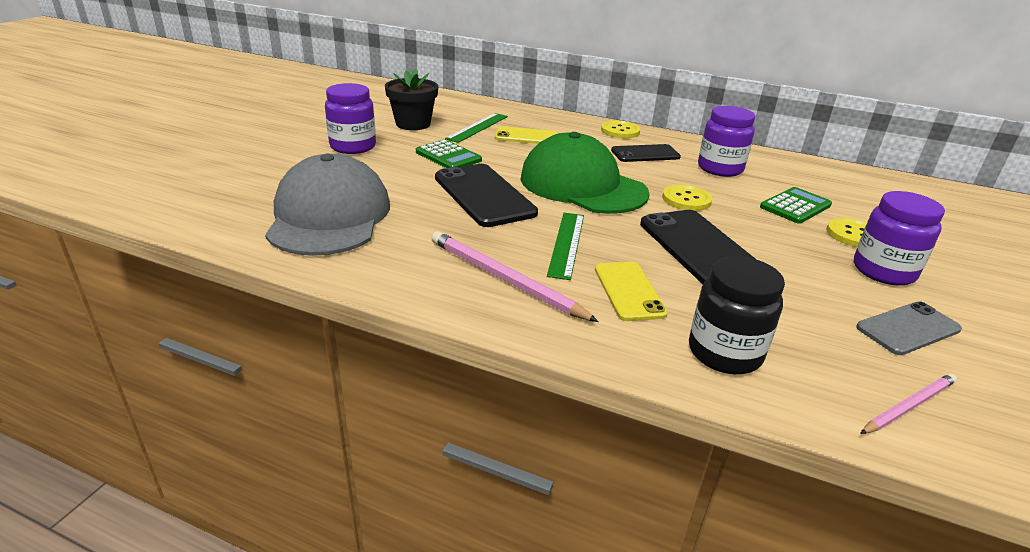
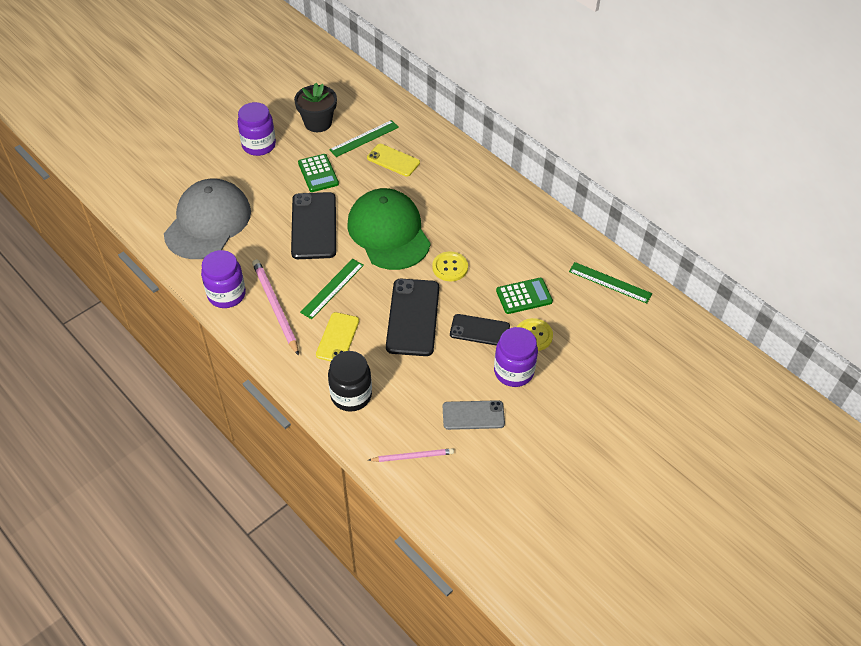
camera: 25 degrees right, 20 degrees up
yellow button [601,120,640,138] -> none
black phone [611,144,681,162] -> black phone moved to [450,314,510,346]
purple jar [698,106,755,177] -> purple jar moved to [201,250,246,308]
none -> green ruler [569,262,652,304]

